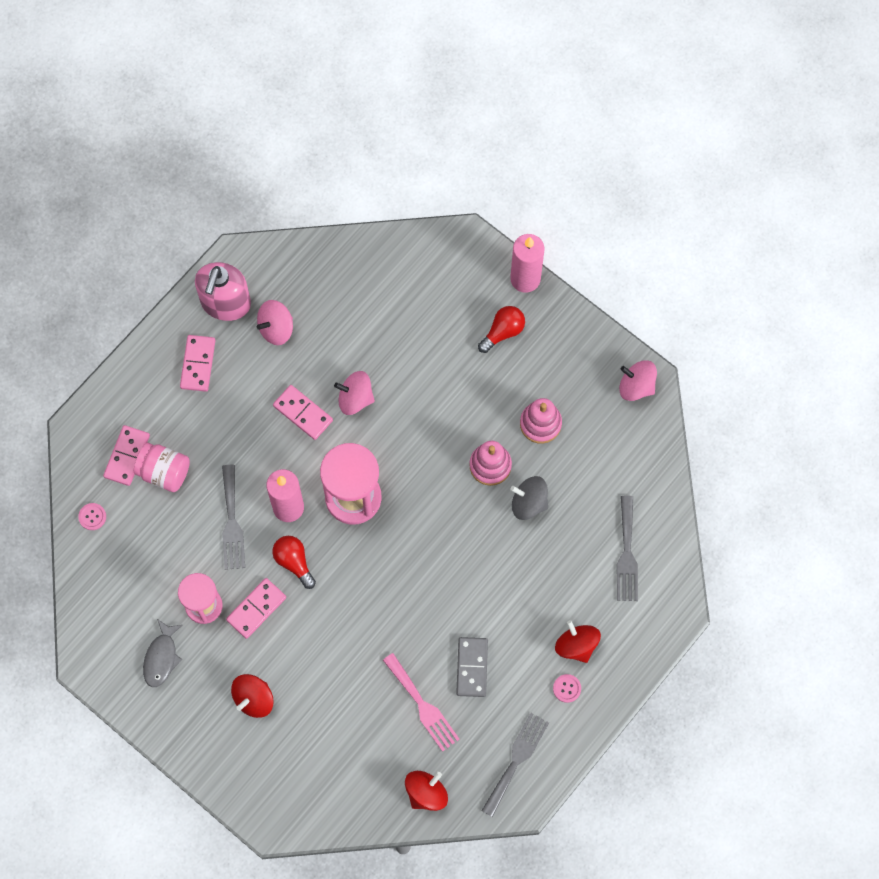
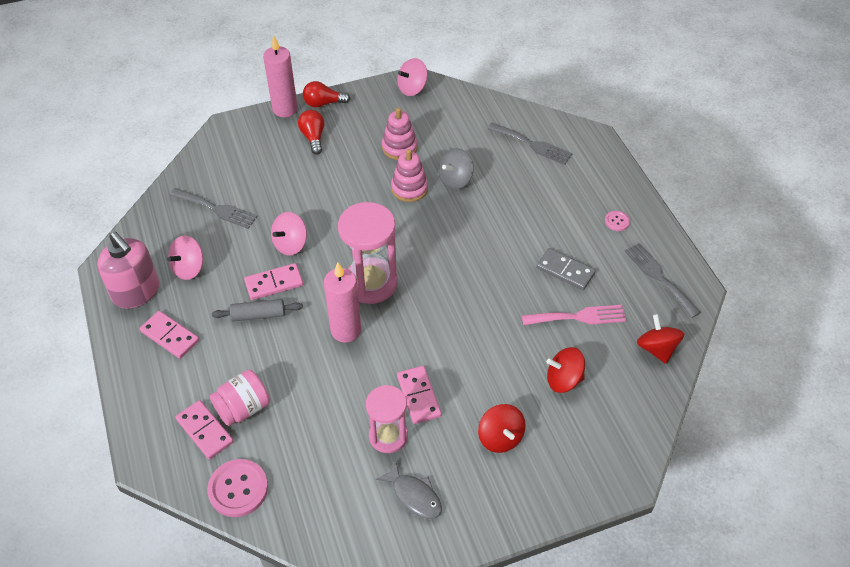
camera: 60 degrees left, 20 degrees down
pink button [78,503,106,530] -> pink button [207,459,268,517], size x1.97
grey fork [222,465,245,570] -> grey fork moved to [170,188,258,229]
pink spinning top [257,300,293,345] -> pink spinning top turned 45 degrees clockwise [167,235,203,280]
red light bulb [272,536,316,589] -> red light bulb moved to [303,81,350,108]
red spinning top [555,620,601,663] -> red spinning top moved to [546,347,585,393]
none -> grey rolling pin [212,299,303,321]

